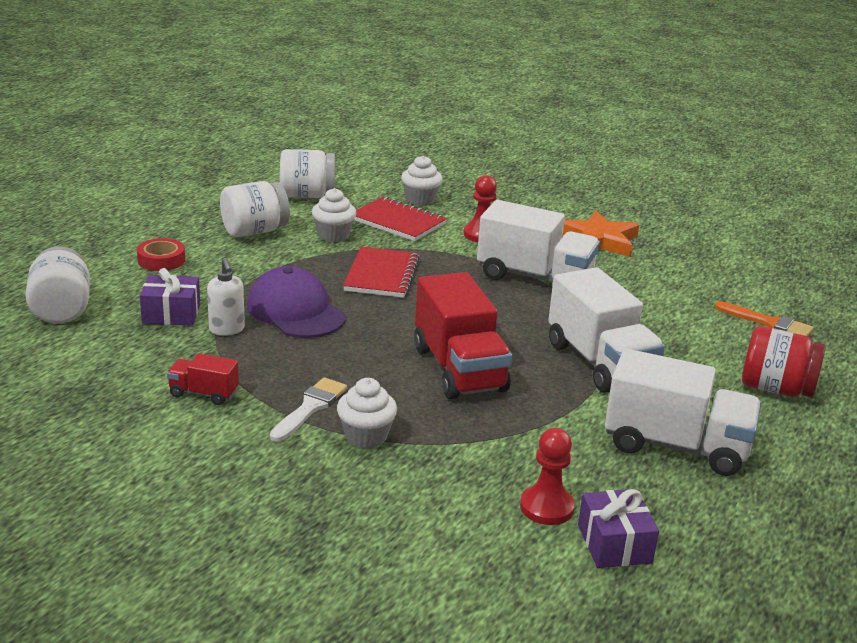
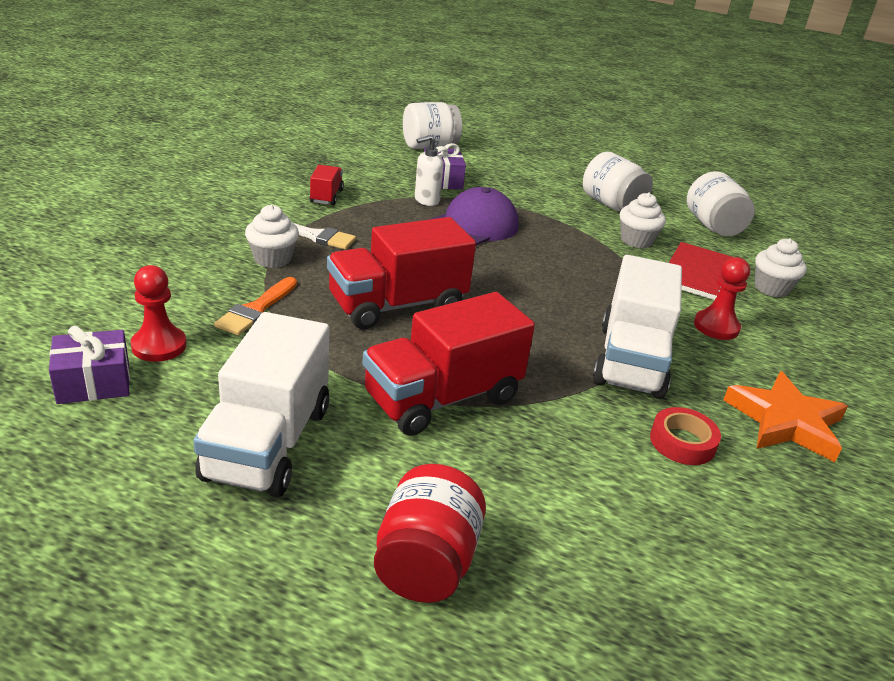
camera: 80 degrees right, 5 degrees up
red tape [137,238,185,271] -> red tape moved to [650,407,721,465]
red notebook [343,247,420,298] -> none
white truck [548,267,665,393] -> red truck [362,292,535,436]
orange brush [715,301,814,337] -> orange brush moved to [214,277,297,335]

